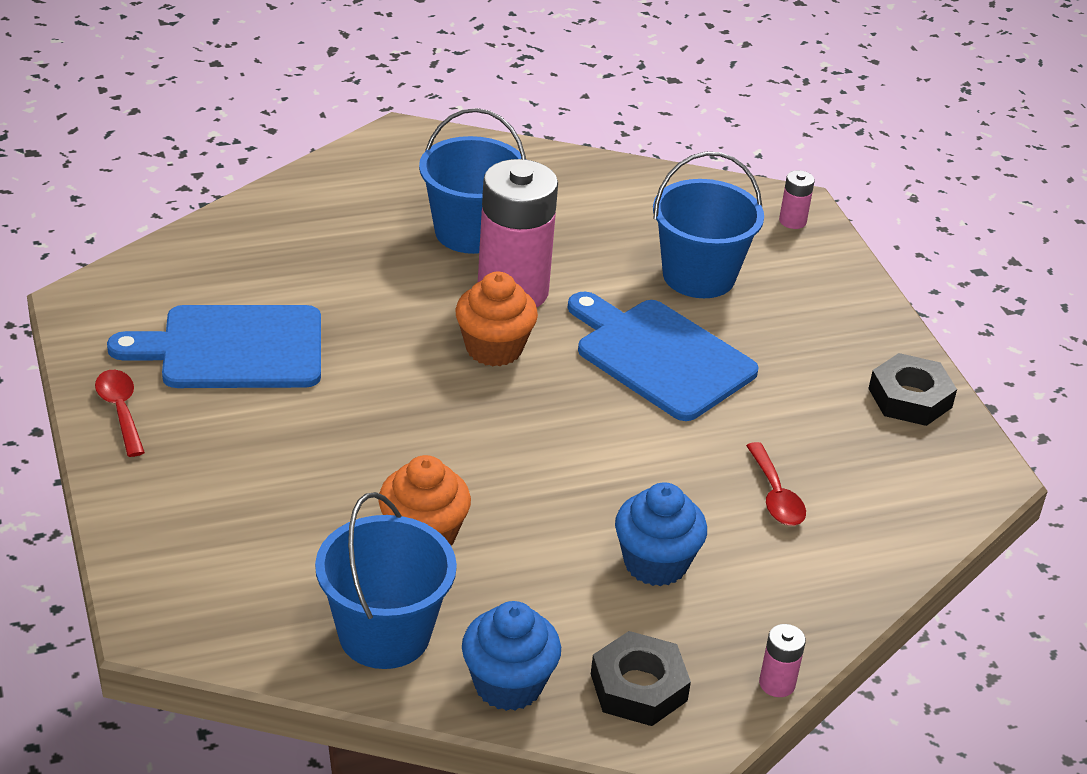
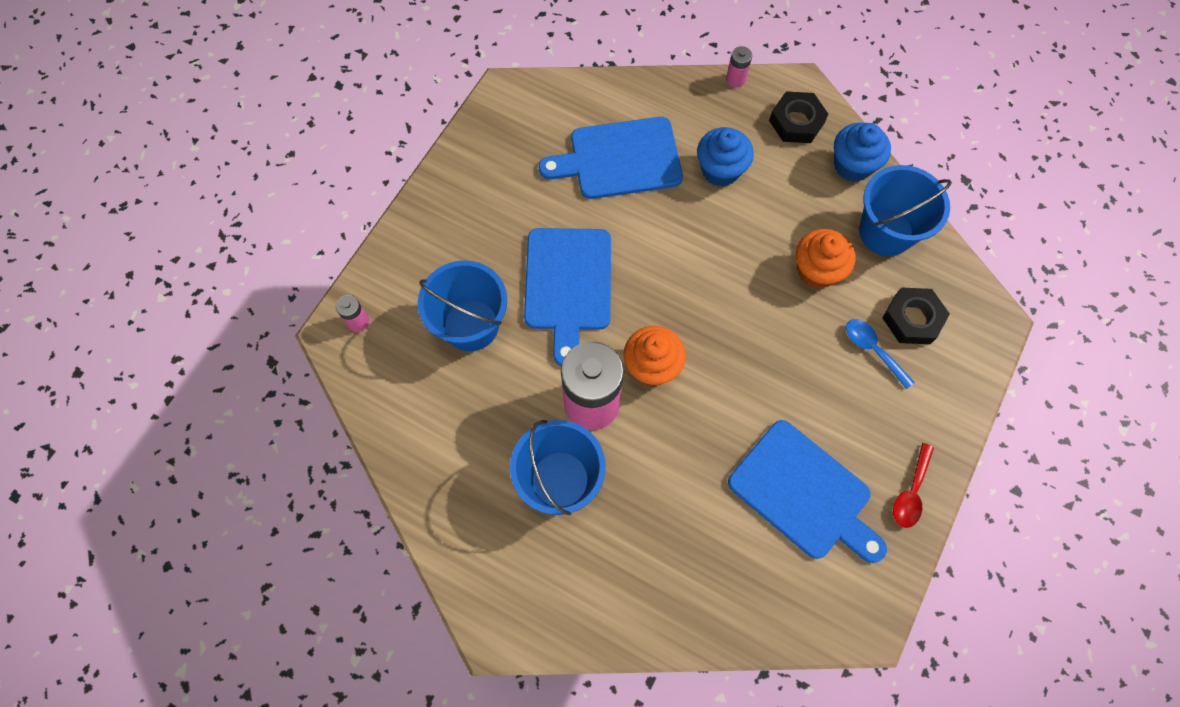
camera: 130 degrees left, 30 degrees up
red spoon [746,442,806,526] -> blue cutting board [539,117,683,199]
black nut [868,353,957,426] -> black nut moved to [882,288,950,344]
none -> blue spoon [846,319,914,389]

